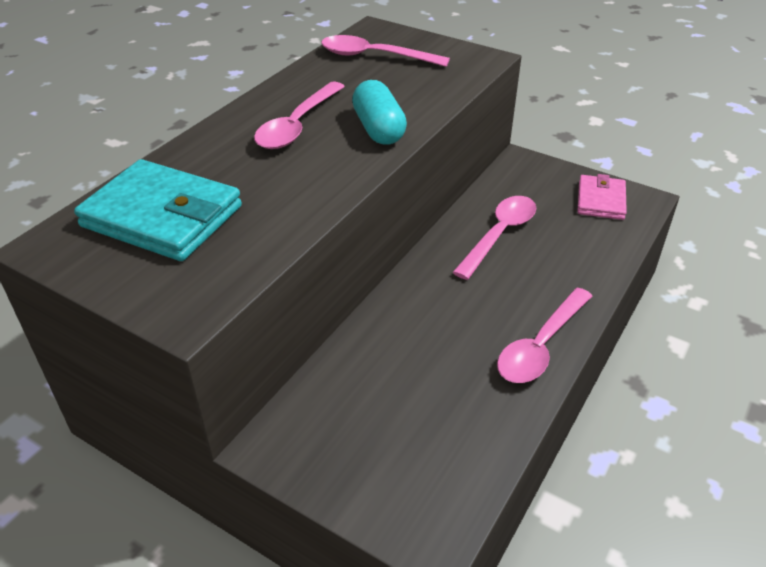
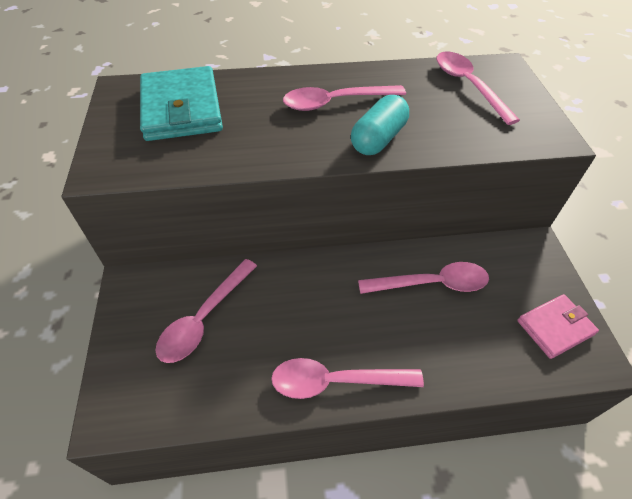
camera: 50 degrees right, 10 degrees up
none -> pink spoon [156,259,257,363]

